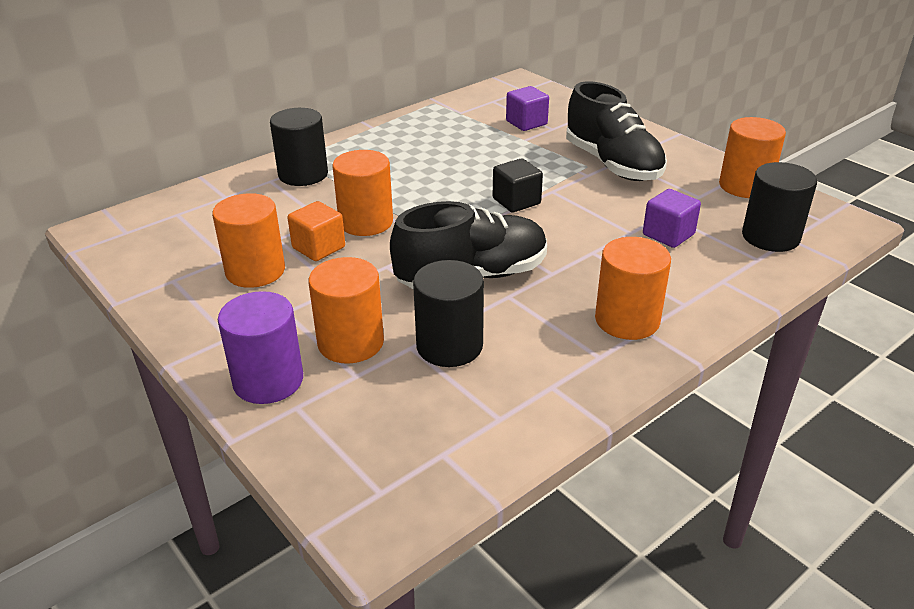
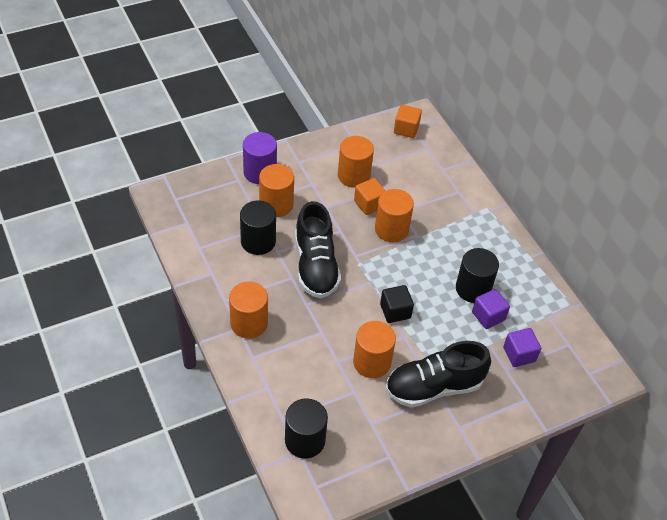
camera: 100 degrees right, 15 degrees up
black cylinder [270,108,328,186] -> black cylinder moved to [456,248,499,303]
purple cube [643,189,701,248] -> purple cube moved to [472,289,510,329]
orange cylinder [719,117,786,198] -> orange cylinder moved to [353,321,396,378]
none -> orange cube [394,105,422,138]

